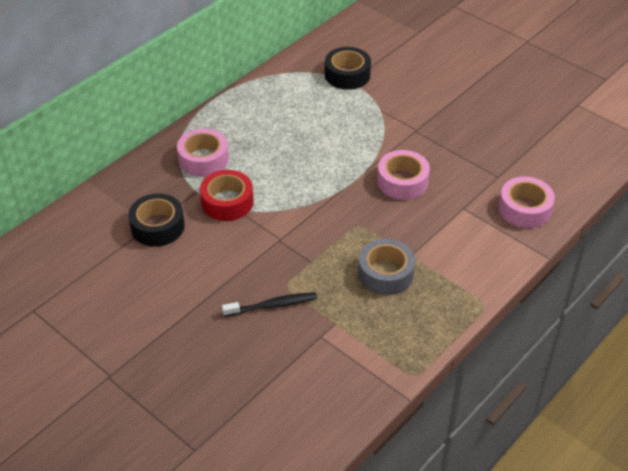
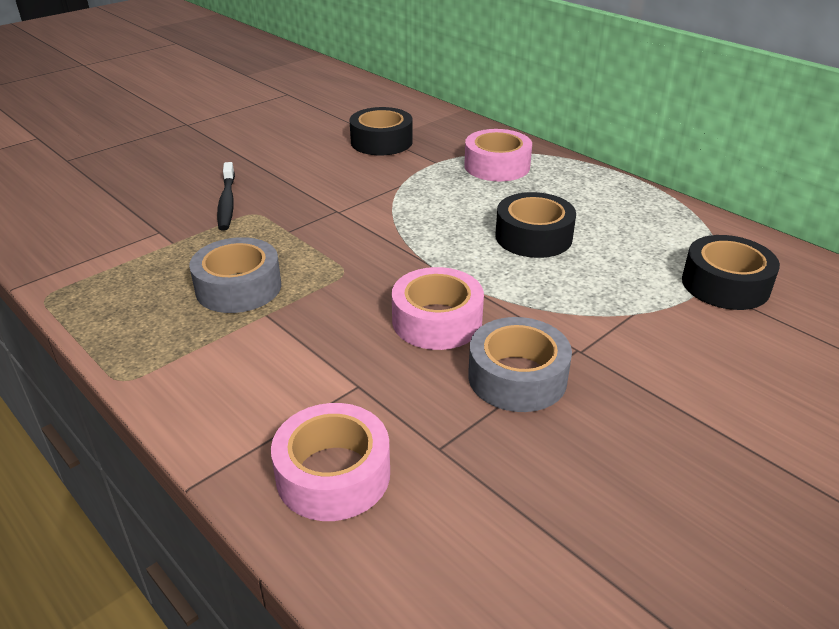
camera: 95 degrees right, 10 degrees down
red tape [200,170,253,221] -> none
none -> grey tape [468,317,572,412]
none -> black tape [496,192,576,258]

